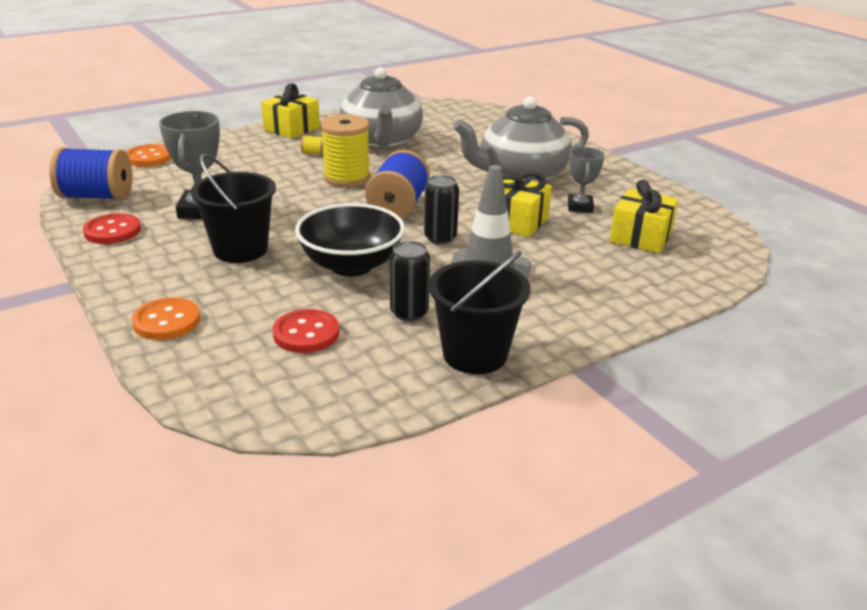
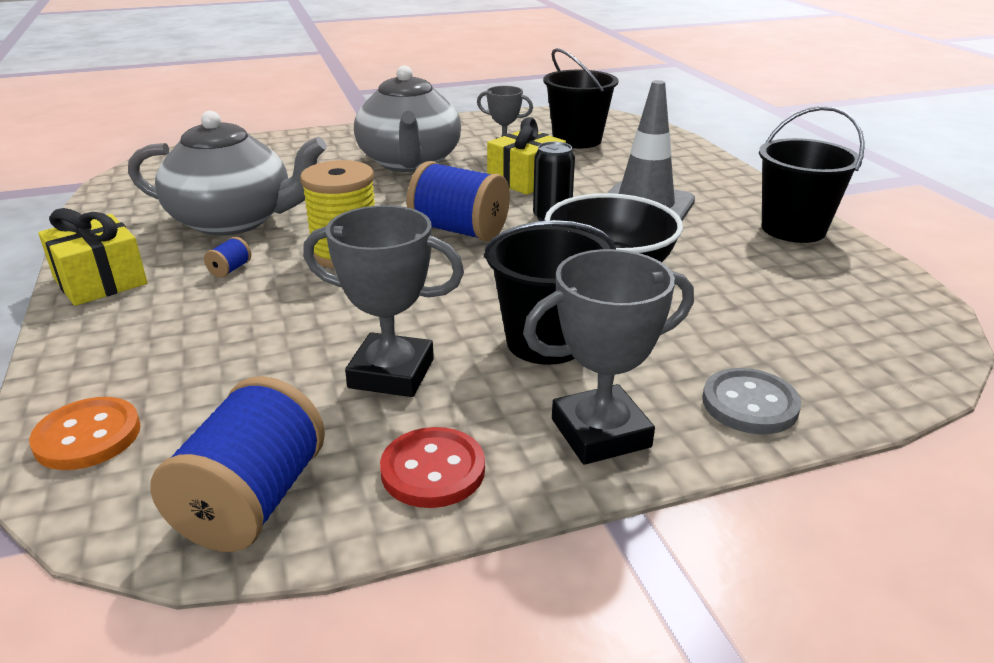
camera: 75 degrees left, 0 degrees up
orange button [132,298,200,340] -> grey button [702,368,801,434]
red button [273,309,339,353] -> none
yellow spool [301,135,324,155] -> blue spool [204,237,251,278]
black can [390,241,430,321] -> none
yellow gift [609,180,678,253] -> black bucket [543,48,619,148]
none -> grey trophy [523,249,694,465]

